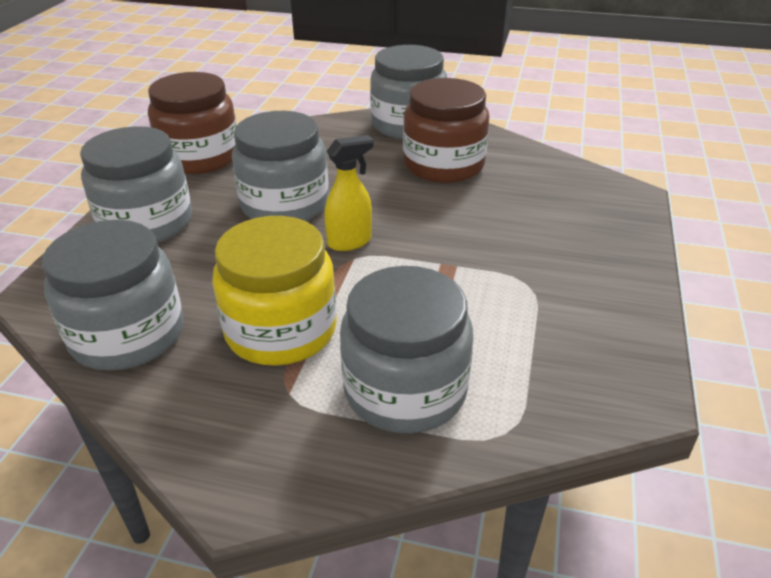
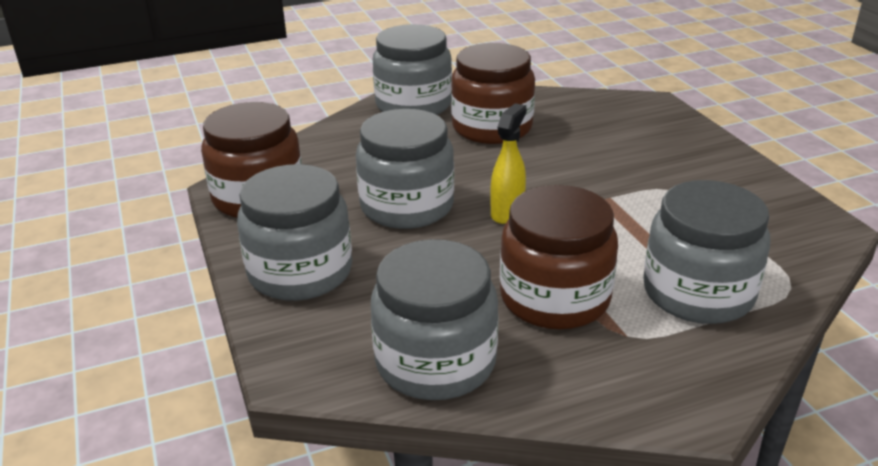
camera: 35 degrees left, 5 degrees down
yellow jar [212,216,337,366] -> brown jar [500,185,618,329]

